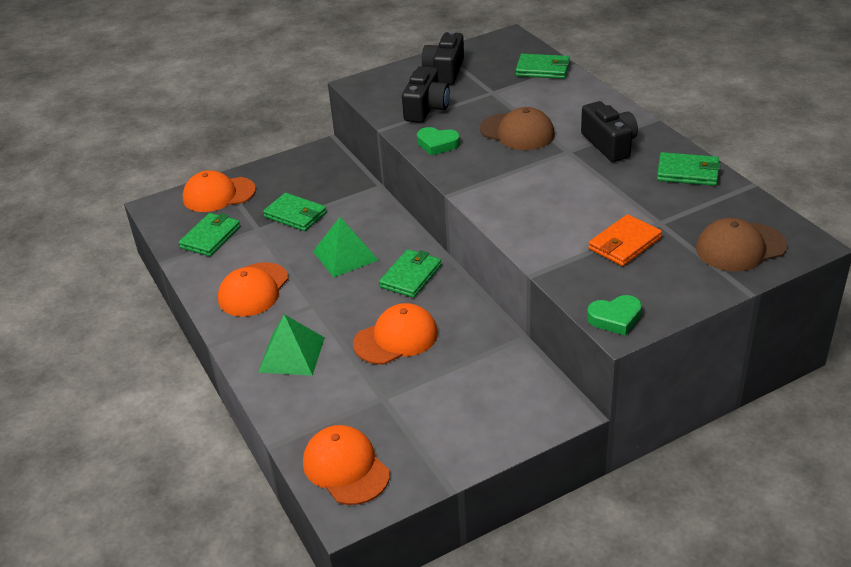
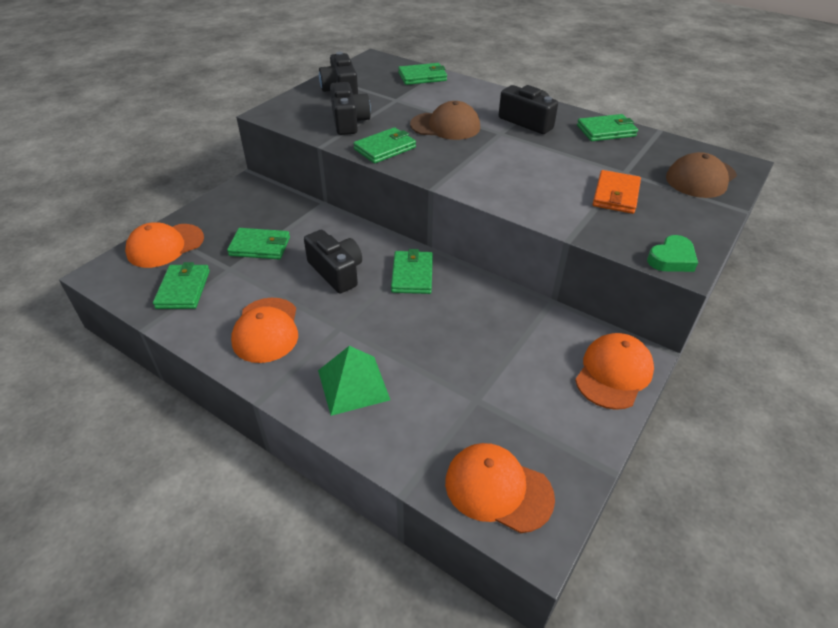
camera: 30 degrees left, 5 degrees up
green pyramid [313,217,378,277] -> black camera [304,230,362,293]
orange cap [353,303,438,364] -> orange cap moved to [575,333,654,410]
green heart [417,127,460,156] -> green wallet [353,127,416,163]

